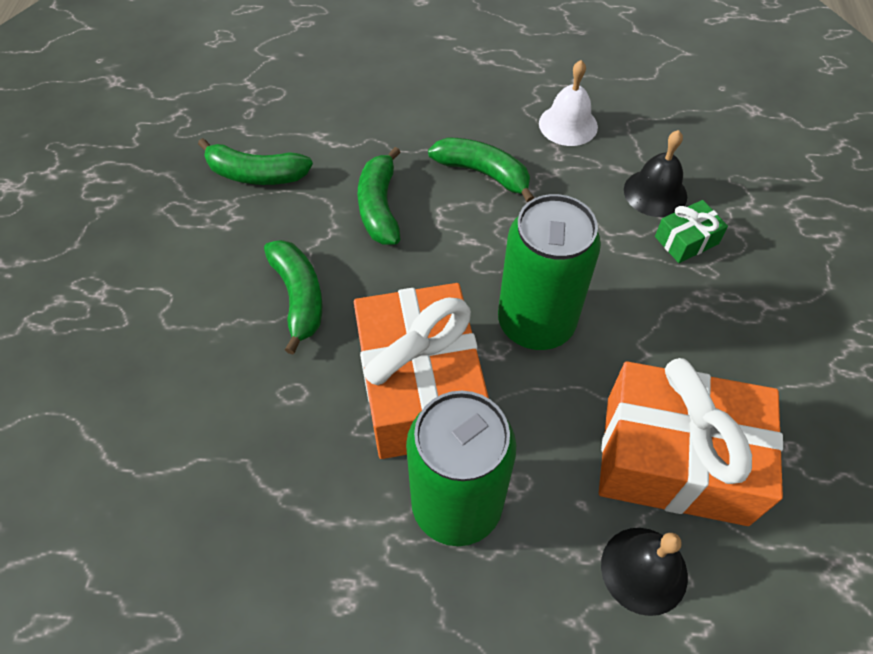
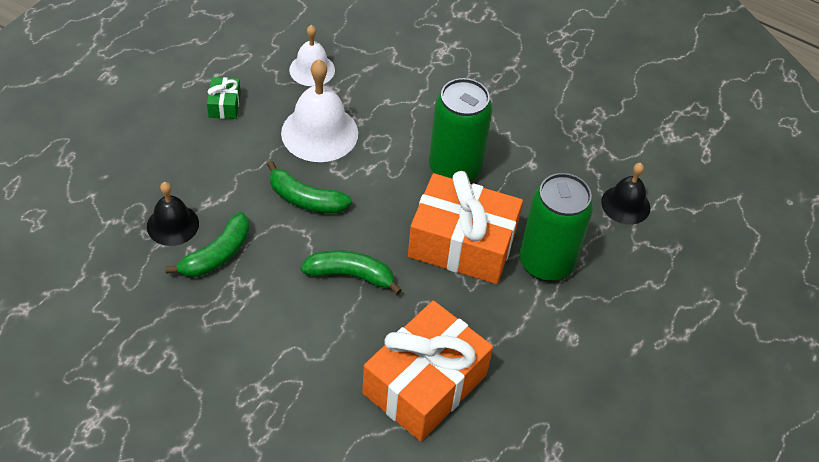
camera: 65 degrees left, 5 degrees down
green banana [428,137,534,203] -> white bell [281,59,358,162]
orange gift [599,358,783,526] -> orange gift moved to [362,301,493,441]
black bell [624,130,687,217] -> black bell moved to [147,182,199,246]
green gift [655,200,728,263] -> green gift moved to [207,77,241,119]

